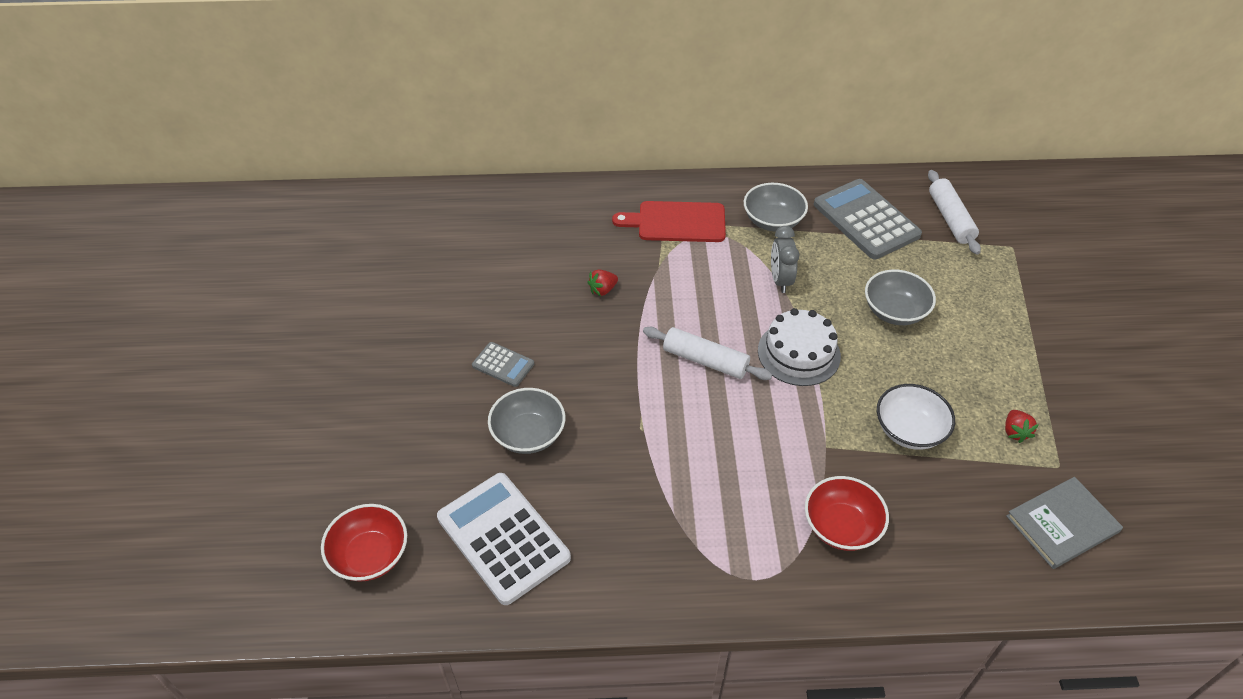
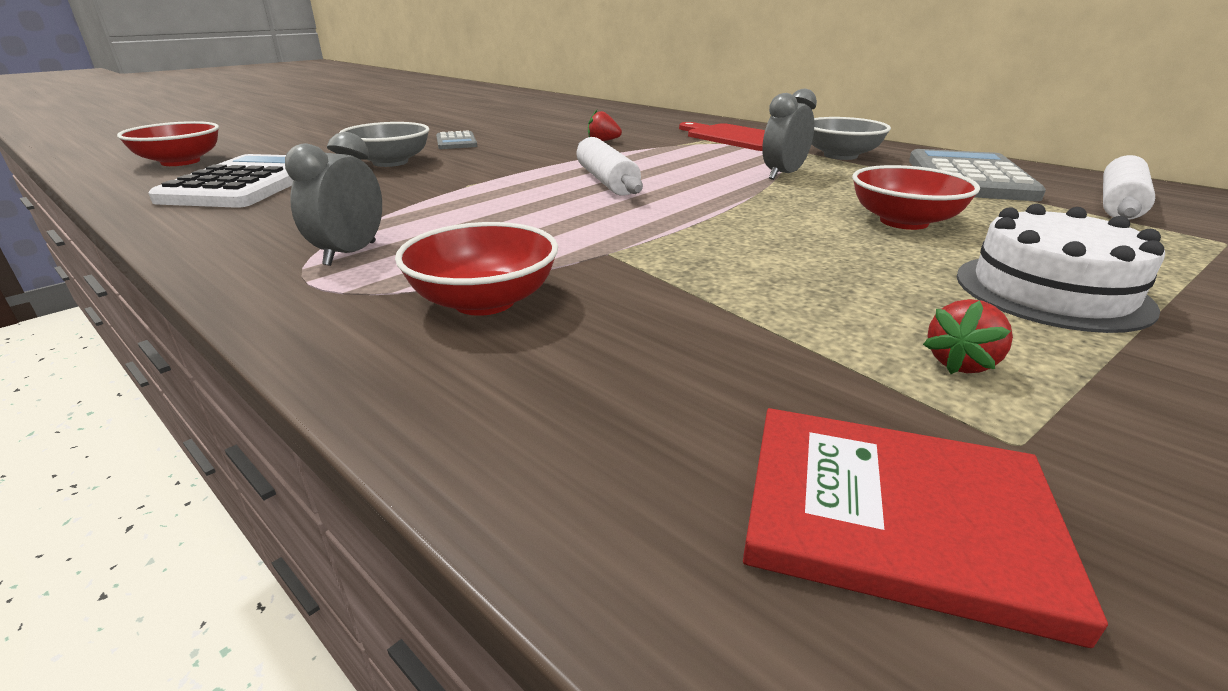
camera: 45 degrees right, 20 degrees down
white cake [758,308,841,386] -> white cake moved to [956,204,1165,333]
grey bowl [865,270,936,325] -> red bowl [852,165,980,230]
white bowl [877,384,955,450] -> none
grey book [1006,477,1123,569] -> red book [743,408,1108,648]
none -> grey clock [285,132,382,266]

